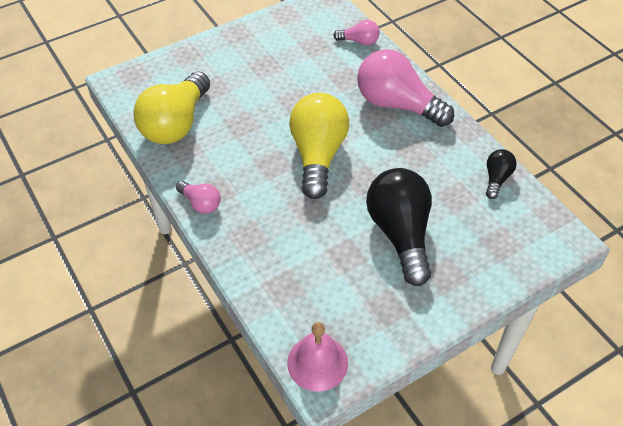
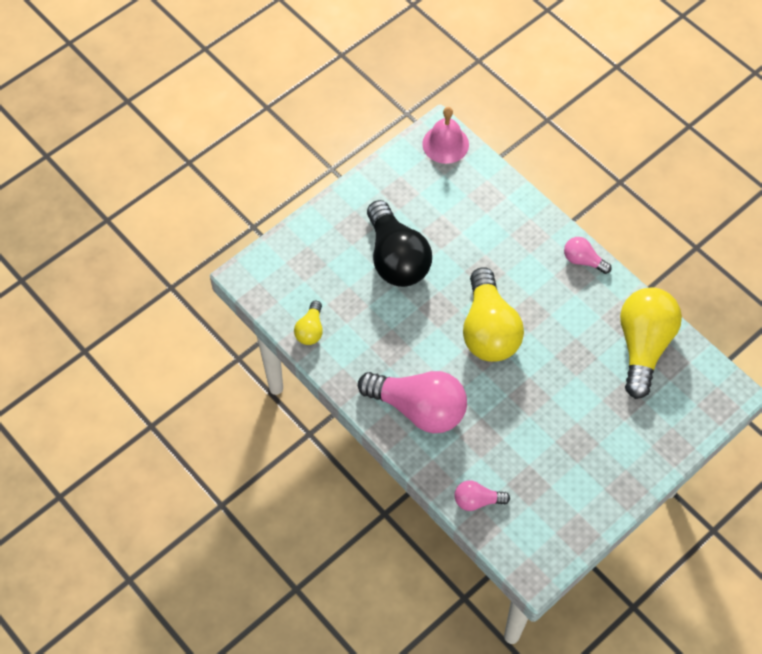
camera: 170 degrees right, 10 degrees up
black light bulb [486,149,517,199] -> yellow light bulb [294,301,323,345]

